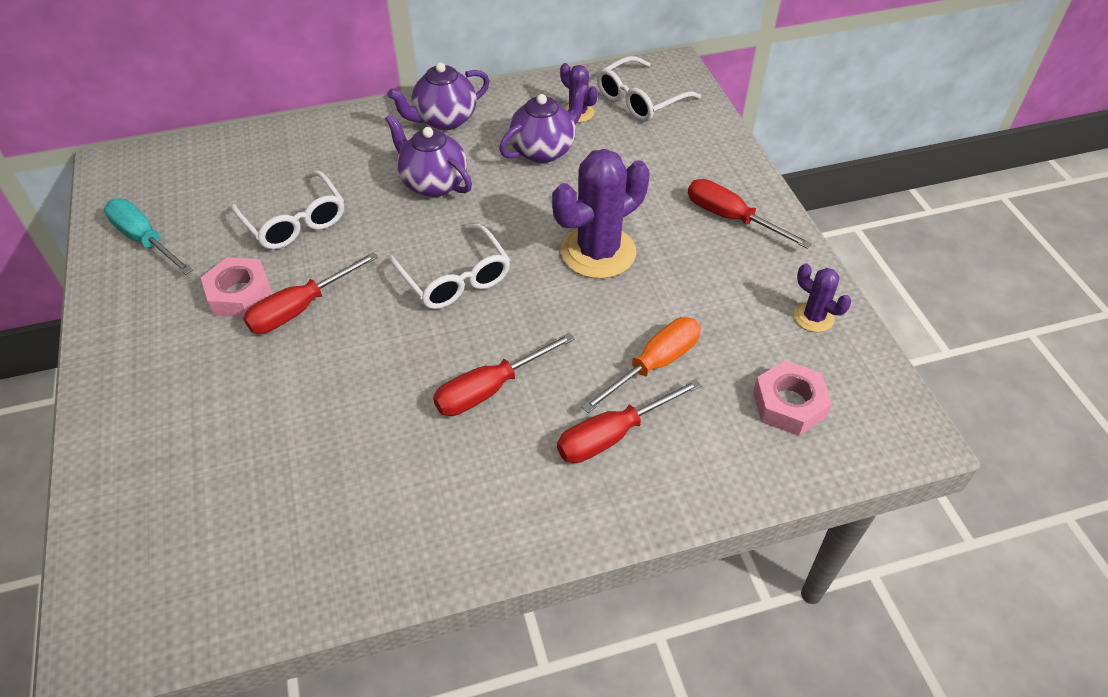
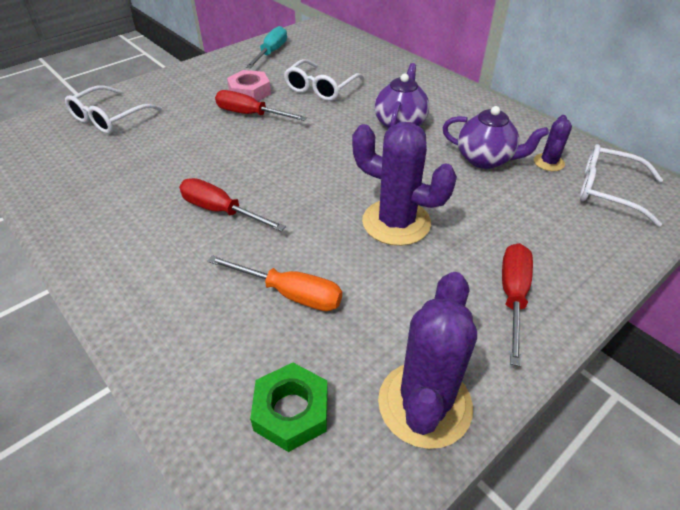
camera: 65 degrees right, 5 degrees down
purple teapot [388,62,490,130] -> none
white glasses [389,224,510,309] -> white glasses moved to [65,85,162,134]
red screwdriver [557,379,702,463] -> none
pink nut [753,360,832,436] -> green nut [250,363,328,452]
purple cactus [794,263,851,332] -> purple cactus [378,272,477,449], size x1.99

